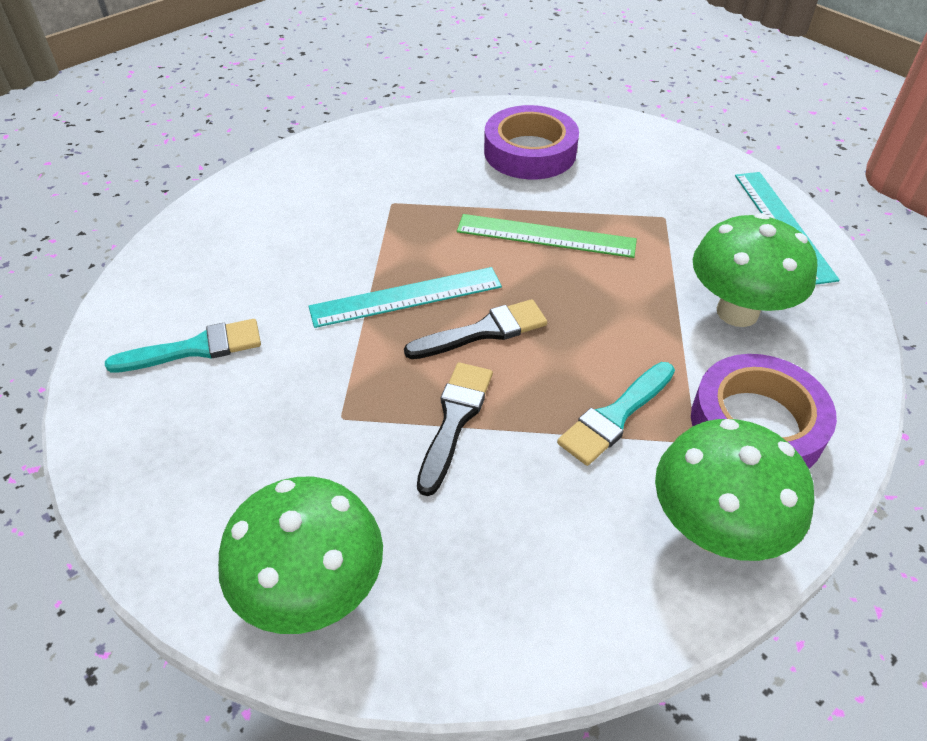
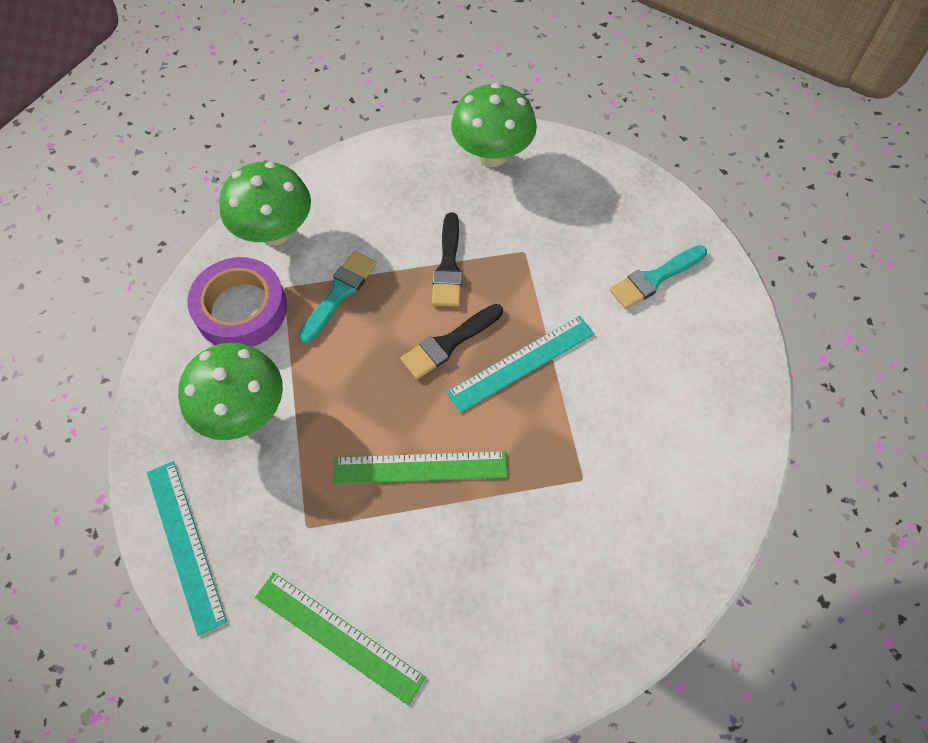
camera: 165 degrees right, 15 degrees up
purple tape [484,105,579,179] -> none
none -> green ruler [255,572,426,705]

